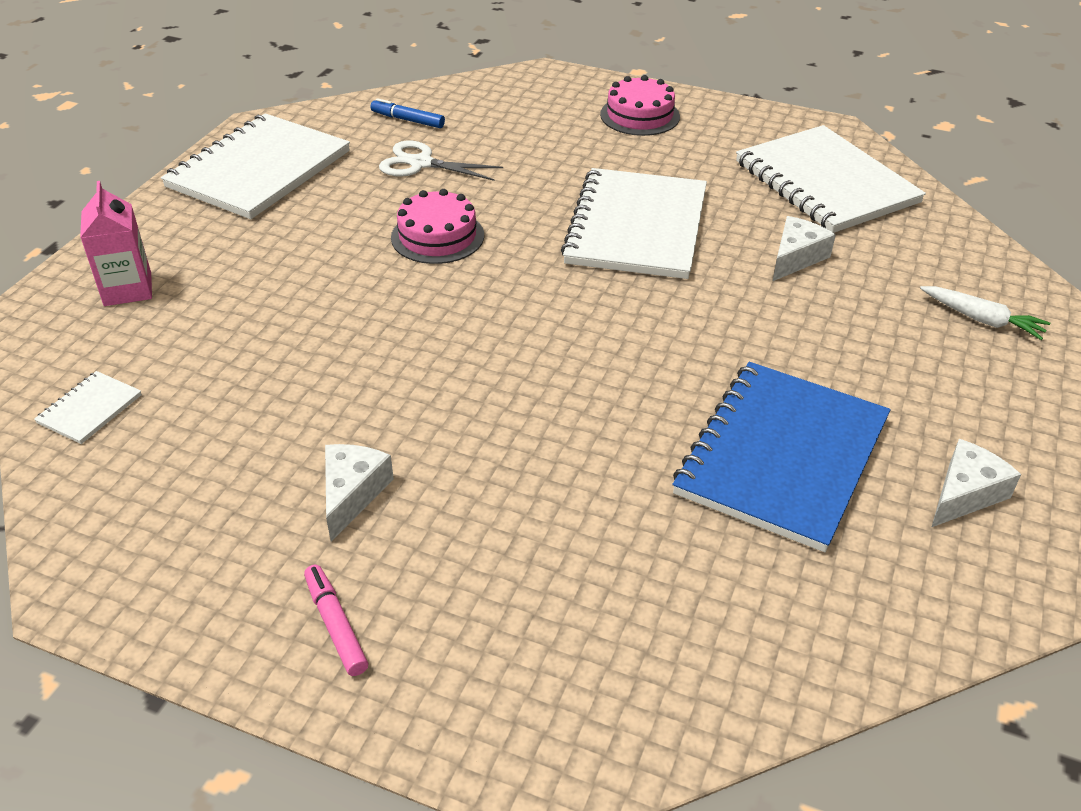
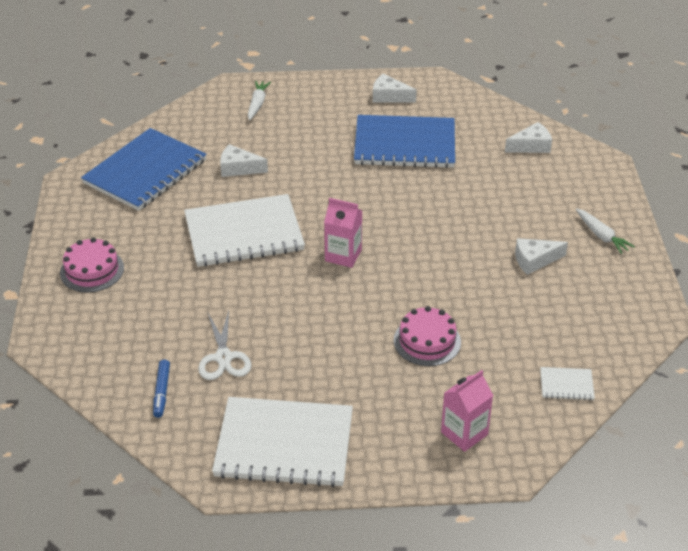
camera: 115 degrees left, 0 degrees up
pink marker [304,565,368,676] -> white carrot [576,208,635,254]
pink cake [391,189,484,264] -> pink cake moved to [394,306,461,366]
white notebook [736,125,926,233] -> blue notebook [81,128,207,211]
none -> pink carton [324,198,362,268]
none -> white cheese [505,122,552,153]

